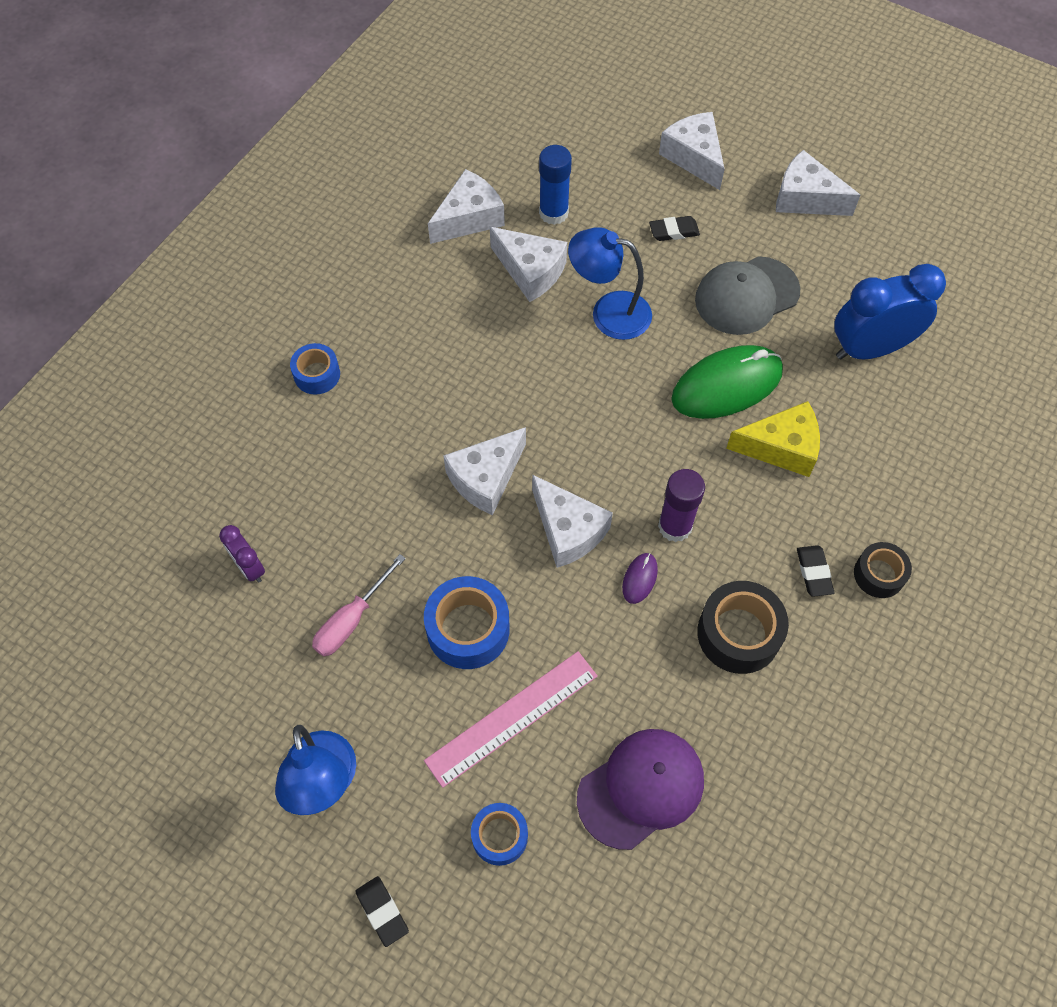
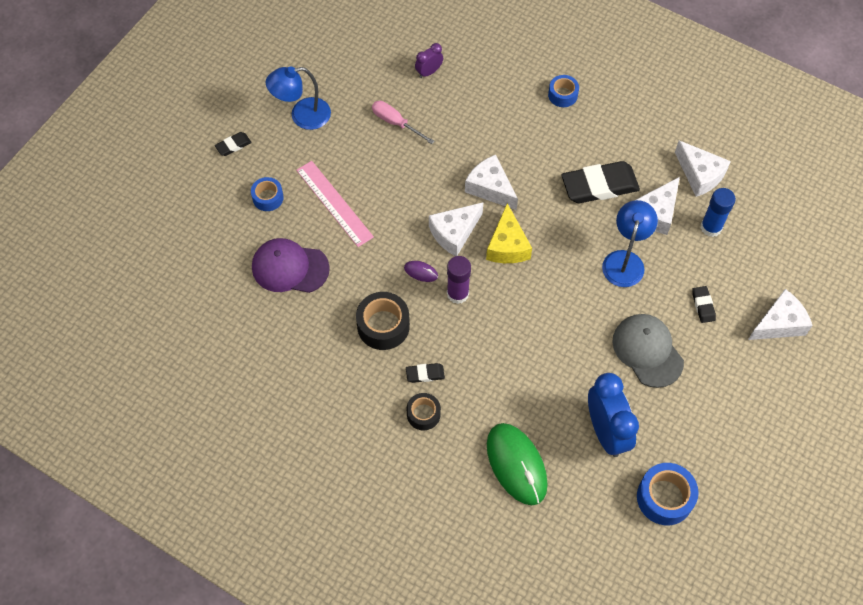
camera: 90 degrees right, 0 degrees up
blue tape [424,576,510,669] -> blue tape moved to [637,463,699,525]
purple cap [577,729,704,850] -> purple cap turned 135 degrees clockwise [252,238,330,293]
green mouse [671,345,783,419] -> green mouse moved to [487,423,548,505]
yellow cheese [726,401,820,477] -> yellow cheese moved to [486,203,532,263]
white cheese [776,150,860,216] -> none
none -> black eraser [561,161,640,203]

